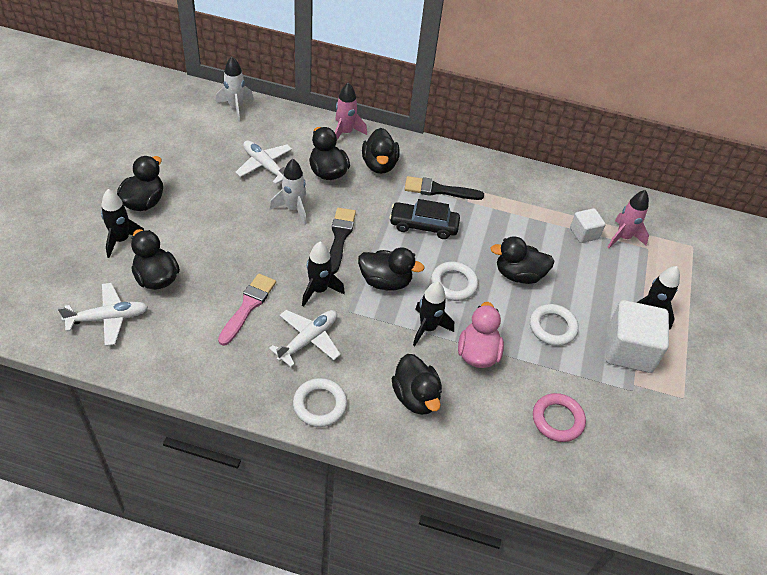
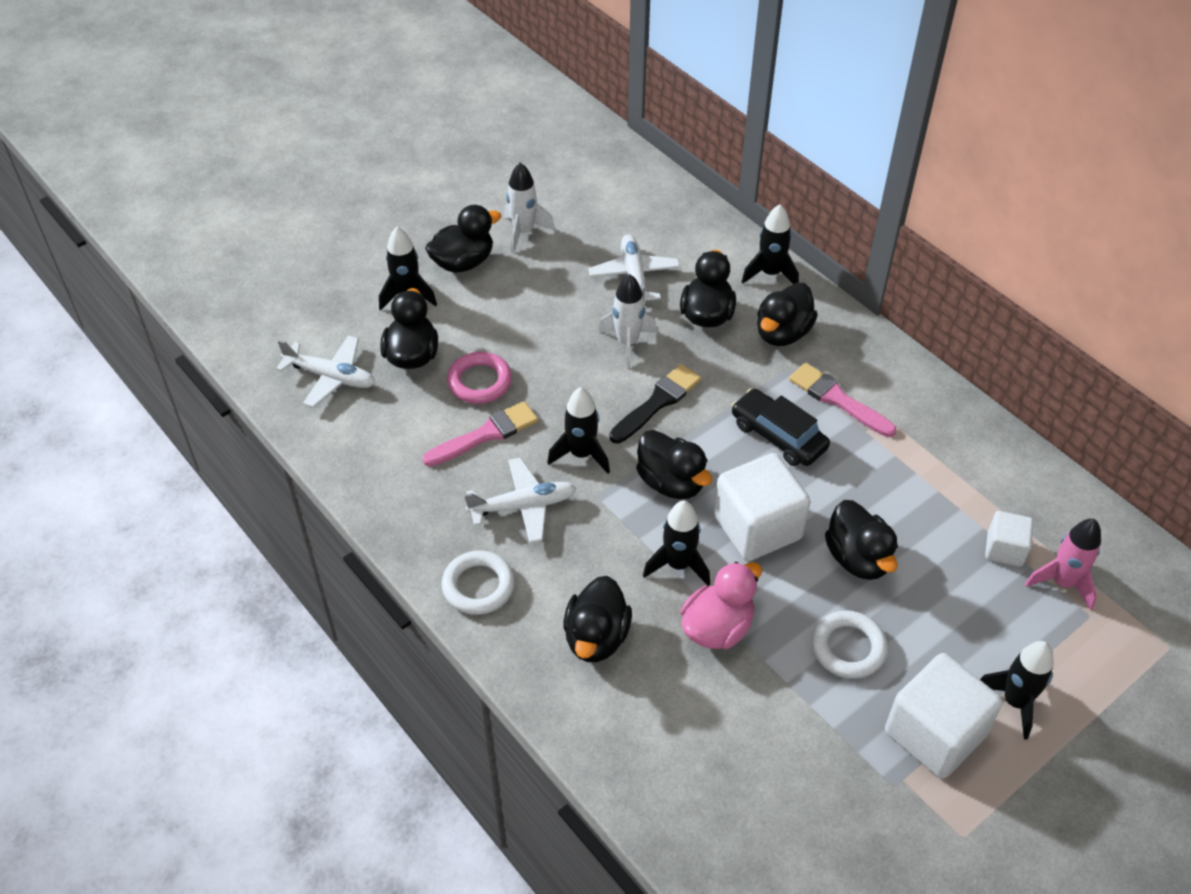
camera: 40 degrees right, 0 degrees up
white rocket [216,56,254,122] -> white rocket moved to [504,163,555,253]
pink rocket [335,82,367,140] -> black rocket [741,204,799,284]
black brush [405,176,484,200] -> pink brush [789,363,897,437]
white ring [431,262,478,301] -> white cube [714,453,811,561]
black duck [490,236,555,284] -> black duck turned 150 degrees counterclockwise [825,500,898,580]
pink ring [533,393,586,442] -> pink ring moved to [447,352,512,404]

